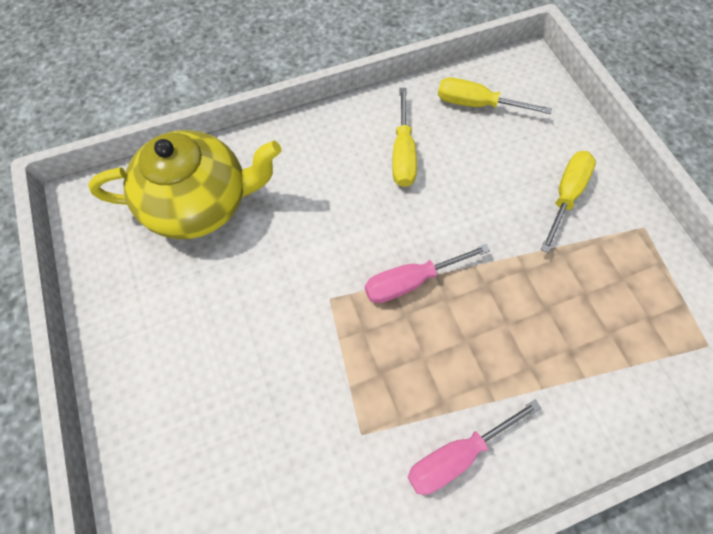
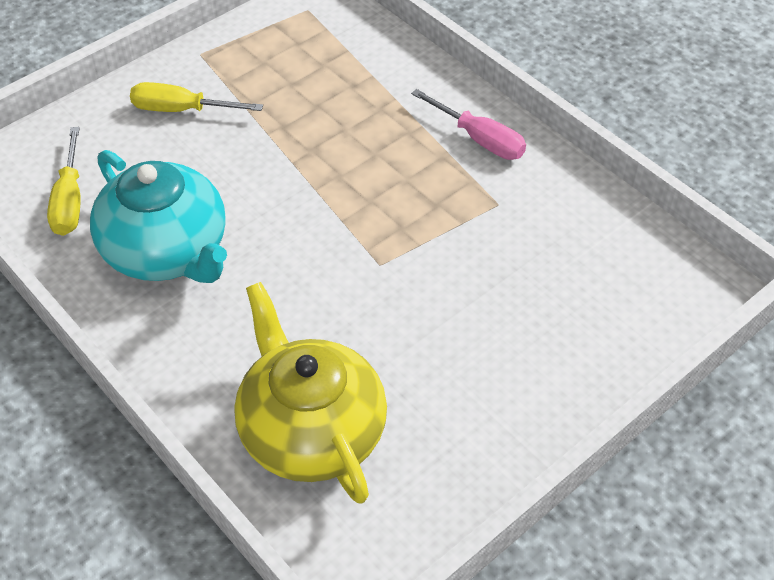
camera: 110 degrees left, 15 degrees down
pink screwdriver [365,244,490,303] -> none
yellow screwdriver [392,88,417,187] -> turquoise teapot [90,150,227,283]

